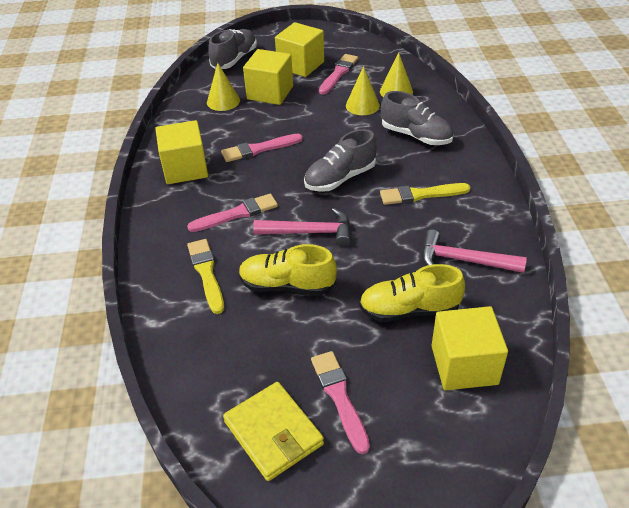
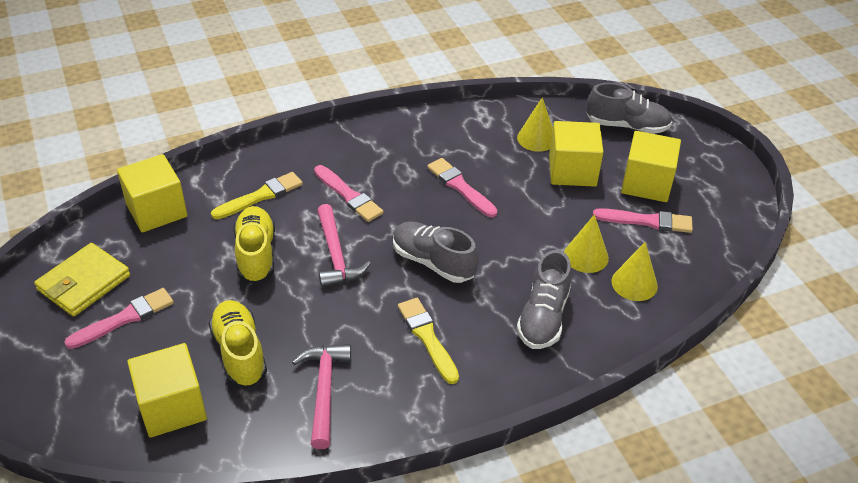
camera: 70 degrees right, 0 degrees up
yellow cube [155,120,208,184] -> yellow cube moved to [117,154,187,232]

